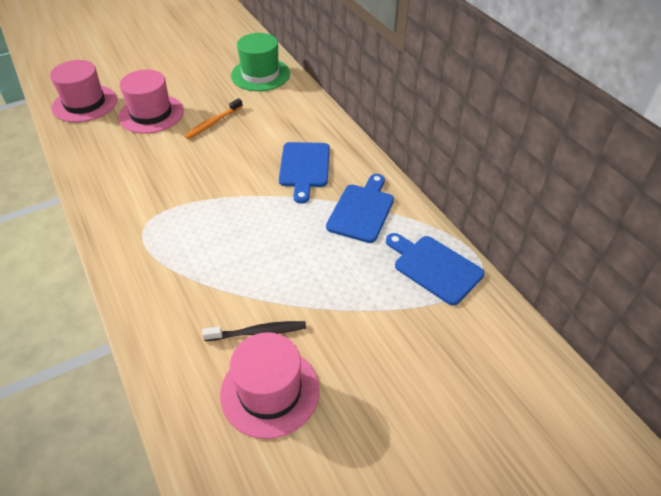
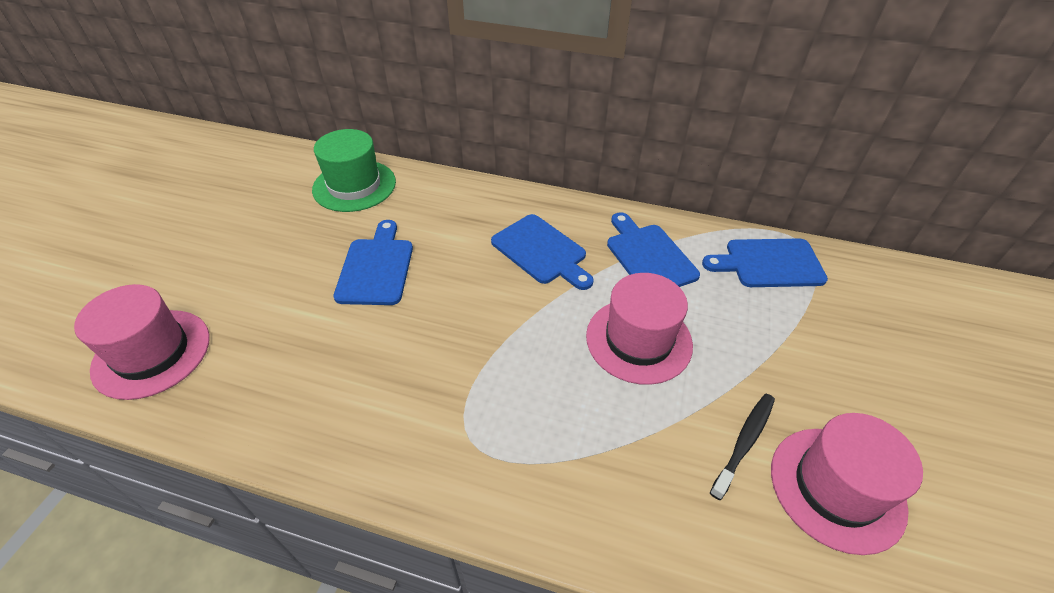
camera: 45 degrees left, 0 degrees up
pink hat [118,70,184,134] -> pink hat moved to [586,273,693,385]
orange toothbrush [184,98,243,139] -> blue cutting board [333,220,413,305]

